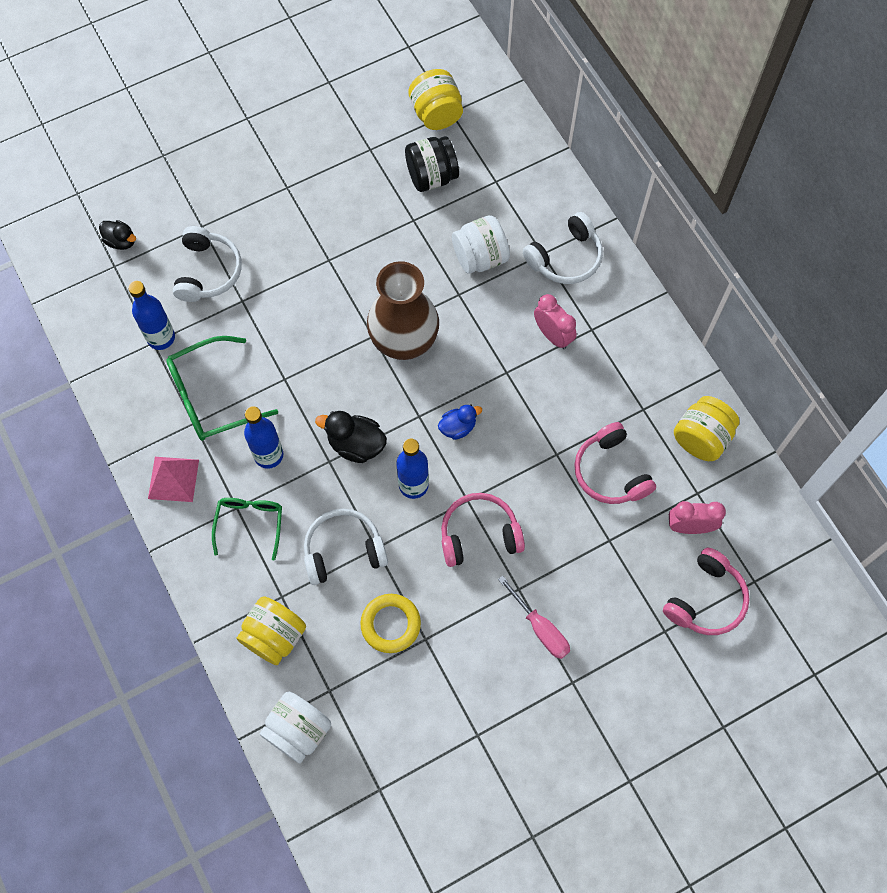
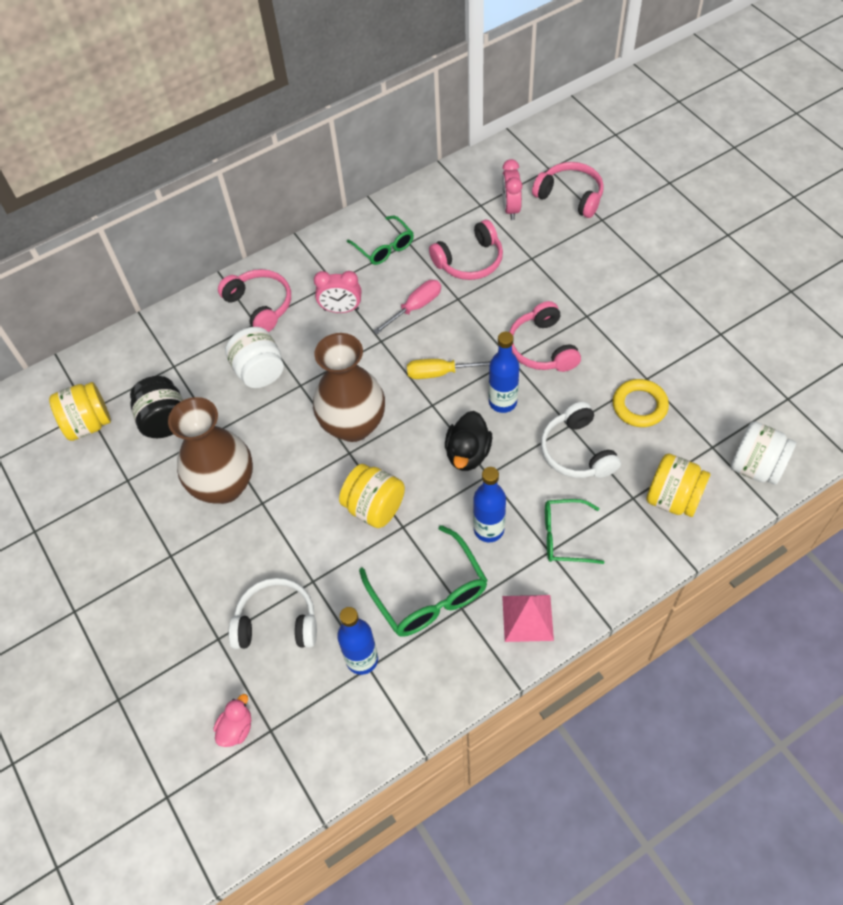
camera: 90 degrees left, 10 degrees down
black duck [99,220,136,250] -> pink duck [214,694,251,747]
blue duck [438,405,482,440] -> yellow screwdriver [407,359,490,379]
pink screwdriver [498,576,570,659] -> pink screwdriver moved to [373,280,441,335]
white headphones [523,212,603,284] -> pink headphones [218,269,291,332]
pink clock [534,294,577,349] -> pink clock turned 135 degrees counterclockwise [314,271,361,313]
yellow jar [674,396,740,461] -> yellow jar moved to [339,464,405,528]
none -> brown vase [168,397,253,504]
none -> green glasses [347,216,414,265]

